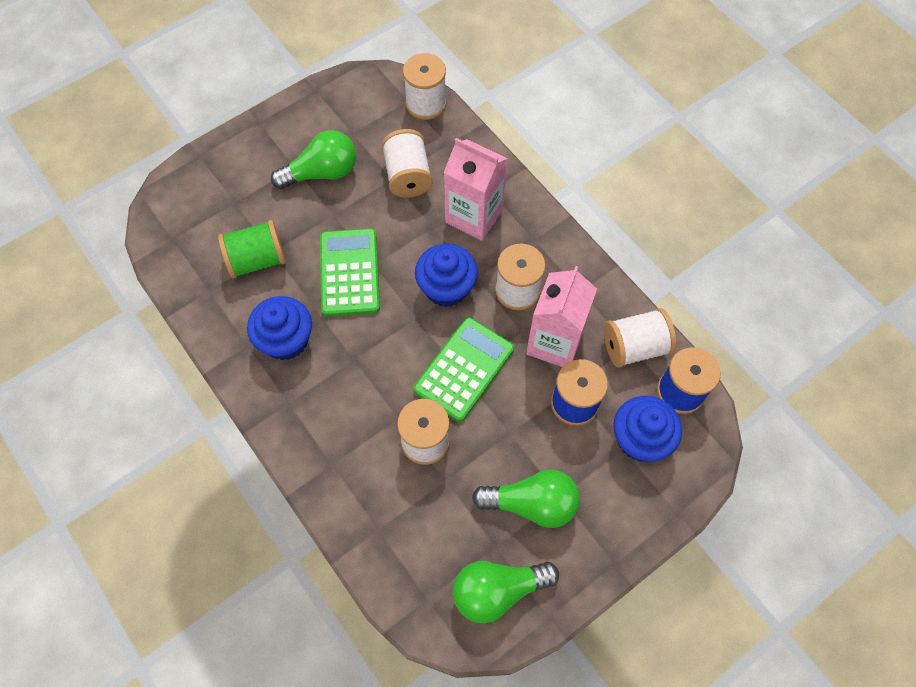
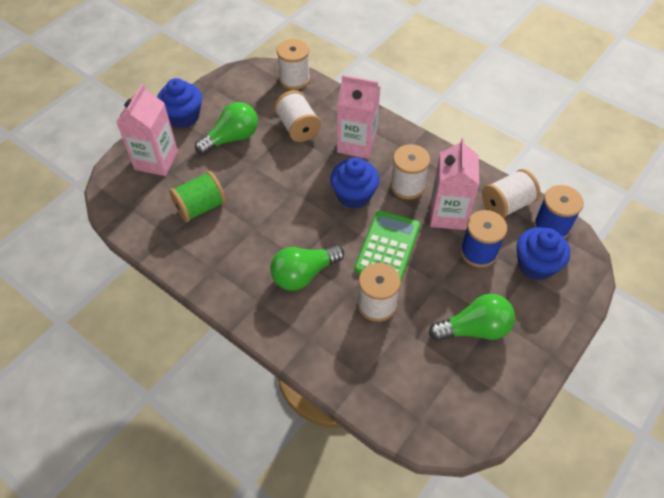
camera: 15 degrees left, 10 degrees down
blue cupcake [247,296,312,360] -> blue cupcake moved to [157,78,202,128]
green calculator [320,228,380,317] -> none
green light bulb [453,561,559,623] -> green light bulb moved to [270,244,344,291]
none -> pink carton [116,84,178,176]

